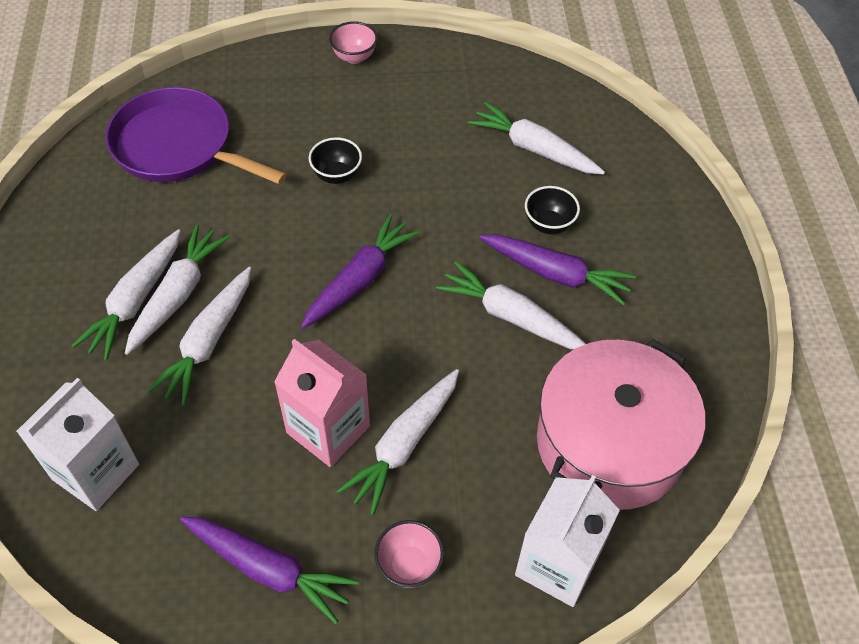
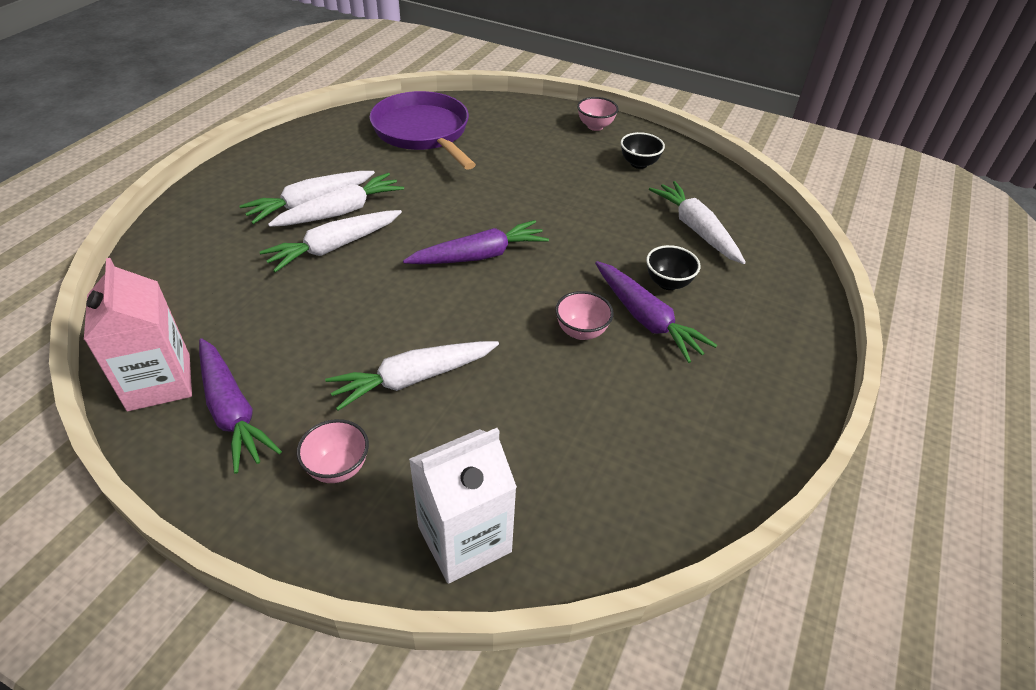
camera: 30 degrees right, 10 degrees down
white carton [16,378,139,511] -> none
pink carton [274,339,370,467] -> pink carton moved to [84,258,192,411]
black bowl [309,137,362,184] -> black bowl moved to [621,132,665,169]
white carrot [436,262,586,350] -> pink bowl [555,291,614,340]
pink pot [537,339,705,510] -> none

